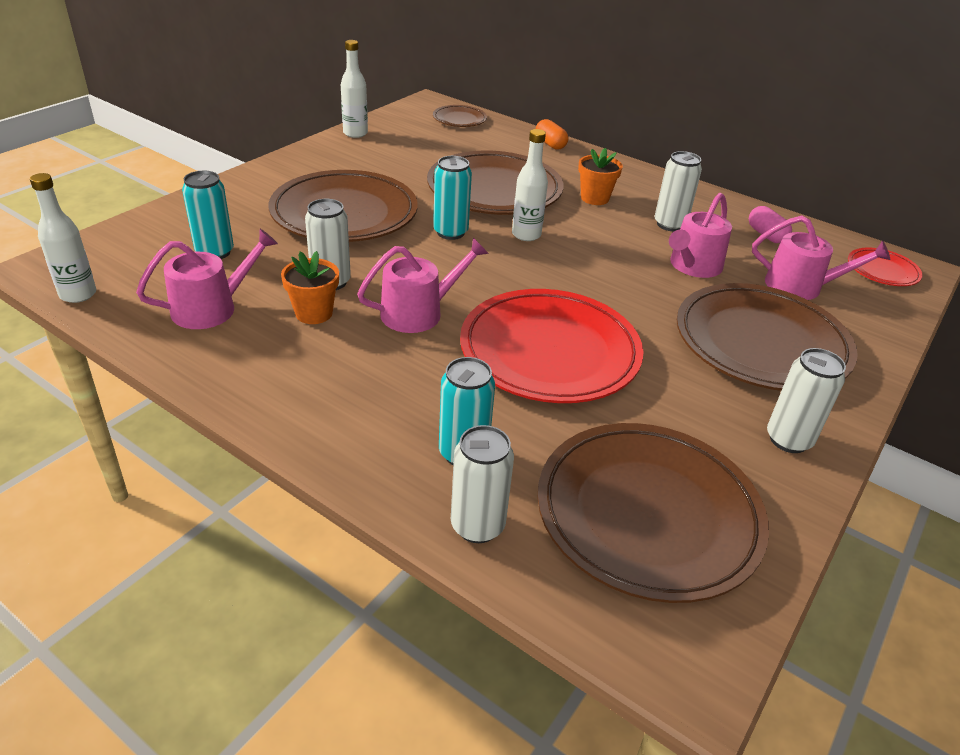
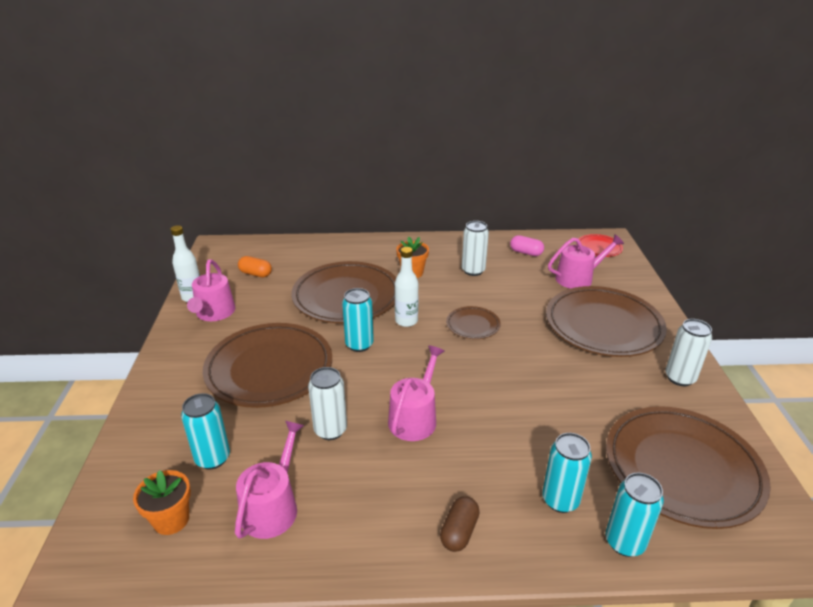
camera: 35 degrees left, 5 degrees down
white bottle [30,173,96,303] -> none
orange flower pot [281,251,339,324] -> orange flower pot moved to [133,470,191,535]
brown plate [433,105,487,127] -> brown plate moved to [446,306,501,339]
white can [451,425,514,543] -> turquoise can [606,472,664,557]
red plate [460,289,643,403] -> none
orange capsule [536,119,568,149] -> orange capsule moved to [238,256,272,277]
pink watering can [669,193,732,278] -> pink watering can moved to [187,259,236,321]
none -> brown capsule [440,496,480,552]

